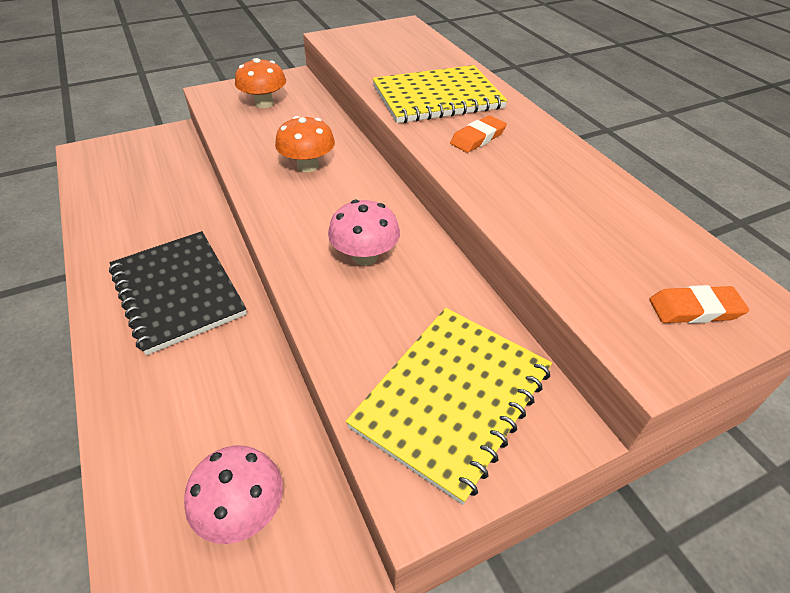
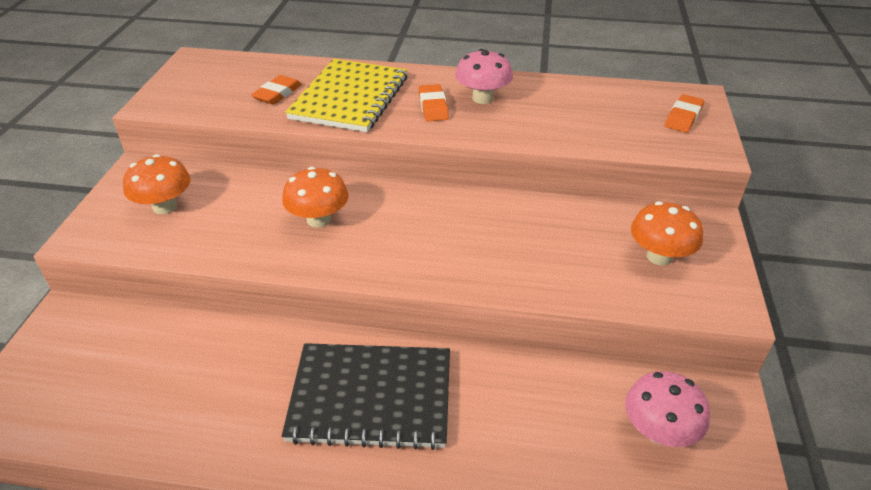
camera: 55 degrees left, 5 degrees down
pink mushroom [328,200,400,266] -> pink mushroom moved to [455,49,513,104]
yellow notebook [346,308,552,505] -> orange mushroom [631,201,703,266]
none -> orange eraser [251,75,302,105]

